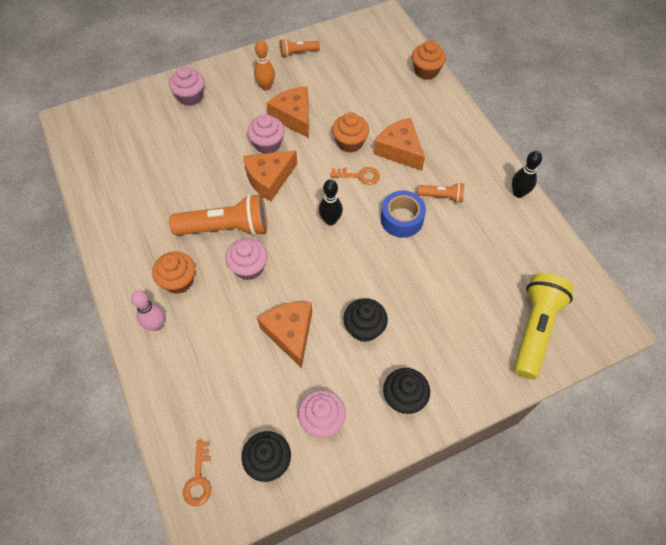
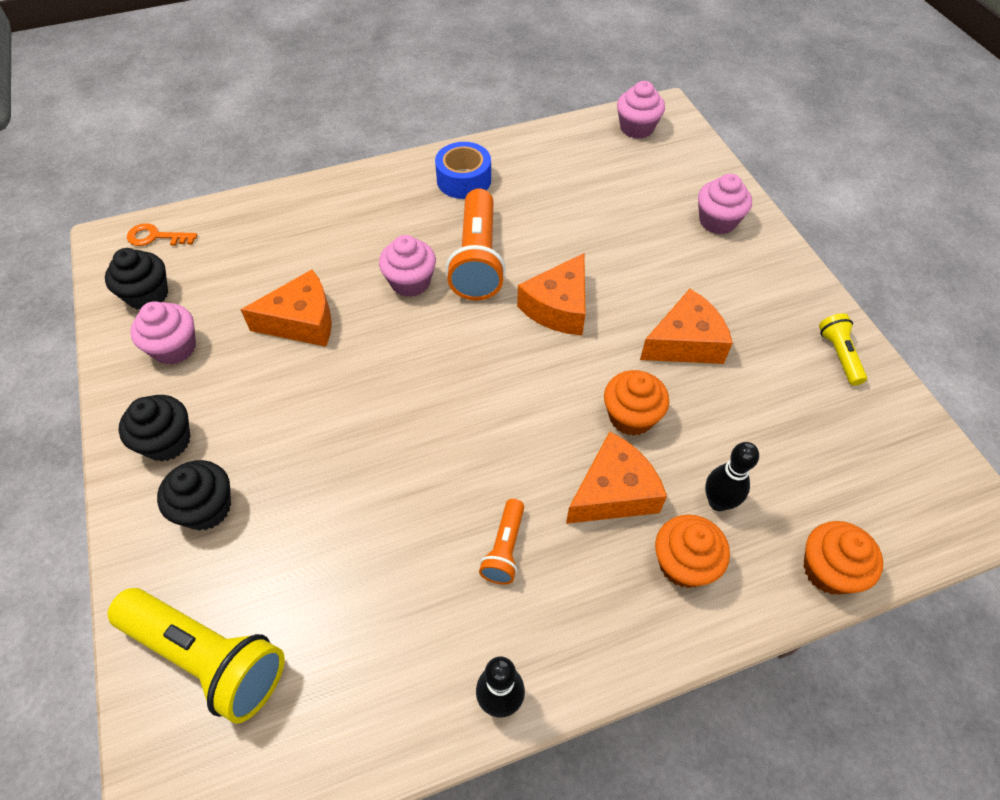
camera: 95 degrees right, 5 degrees down
pink bowling pin [131,290,165,331] -> none
orange cupcake [152,251,195,294] -> orange cupcake moved to [655,515,730,588]
orange cheese [243,150,297,201] -> orange cheese turned 120 degrees counterclockwise [517,253,586,335]
pink cupcake [247,114,284,154] -> pink cupcake moved to [617,81,665,139]
orange bowling pin [254,40,275,91] -> none
orange flashlight [279,39,320,57] -> yellow flashlight [819,313,867,386]
black bowling pin [319,179,343,225] -> black bowling pin moved to [705,442,759,511]
orange key [330,167,380,185] -> none
black cupcake [343,298,388,342] -> black cupcake moved to [157,460,231,531]
blue tape [381,190,426,238] -> blue tape moved to [435,142,491,199]

